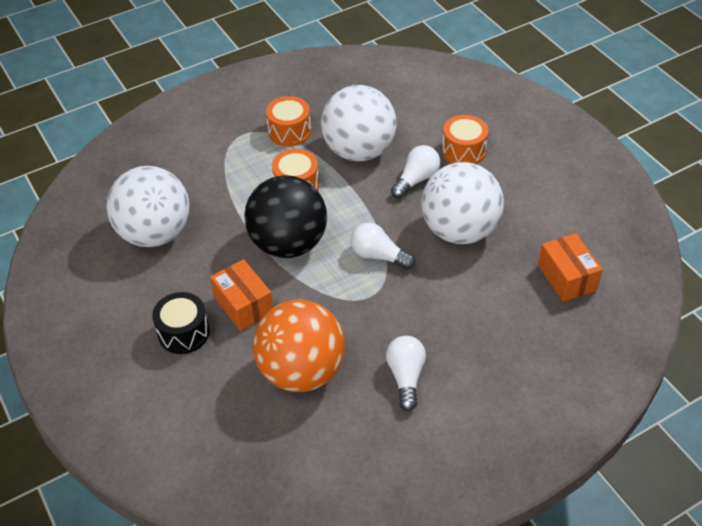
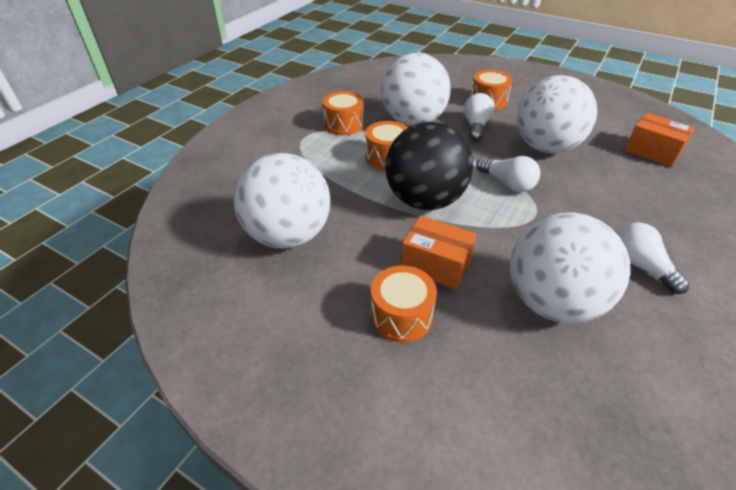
camera: 30 degrees left, 5 degrees down
black drum [152,292,210,354] -> orange drum [371,266,437,342]
orange ball [253,300,345,392] -> white ball [510,213,631,323]
white light bulb [351,222,415,270] -> white light bulb turned 135 degrees counterclockwise [476,156,541,192]

